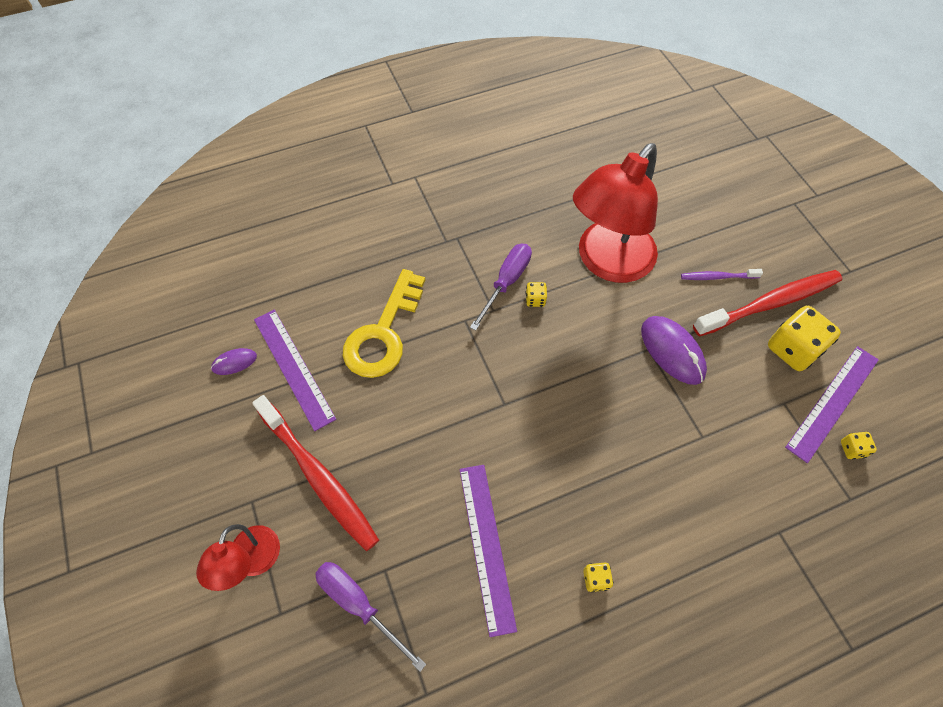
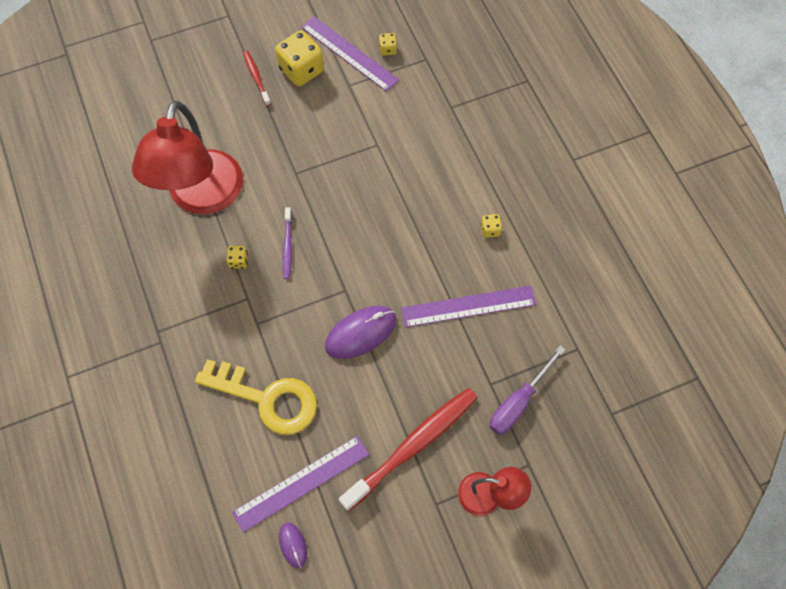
camera: 90 degrees left, 5 degrees up
purple screwdriver [470,244,532,331] -> none
red lamp [573,143,658,283] -> red lamp turned 60 degrees clockwise [132,100,243,214]
purple mouse [641,316,707,385] -> purple mouse moved to [325,306,397,359]
purple toothbrush [681,269,763,280] -> purple toothbrush moved to [282,207,292,279]
red toothbrush [693,270,842,336] -> red toothbrush [243,51,271,106], size x0.48

